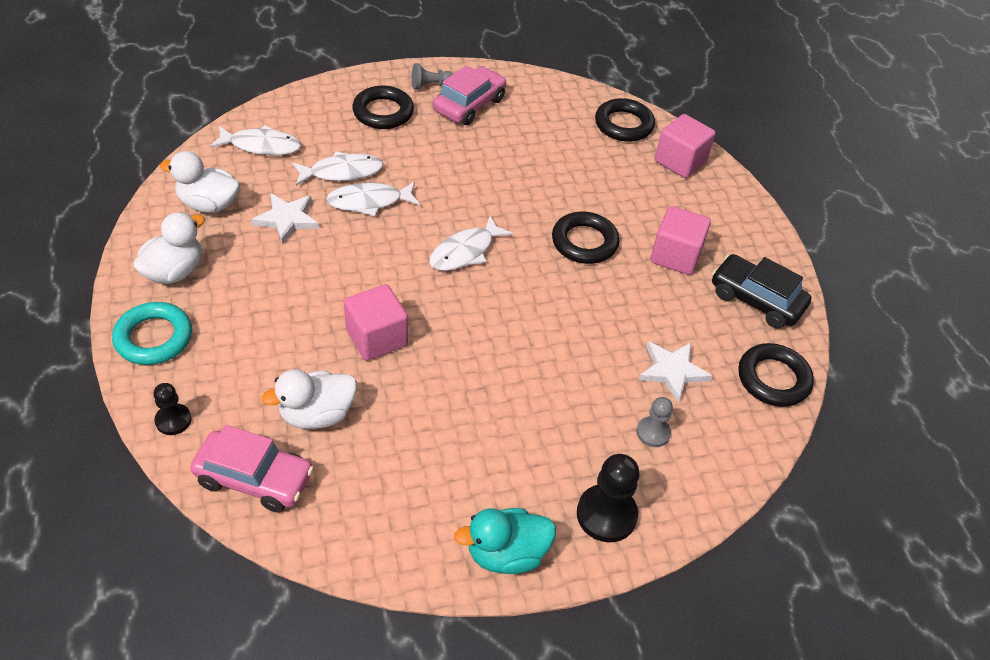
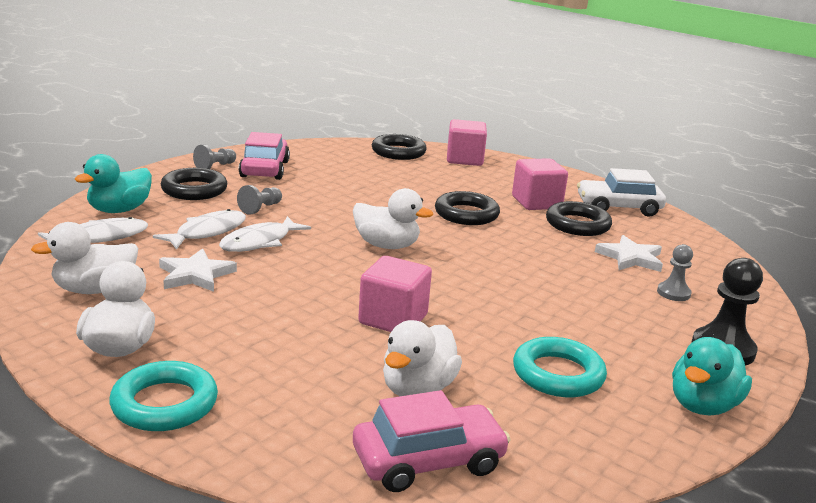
camera: 35 degrees left, 25 degrees down
black pawn [154,383,192,435] -> none
white fish [429,216,513,271] -> white duck [353,188,433,249]
black car [712,254,812,329] -> white car [577,168,666,217]
black ring [738,343,814,407] -> black ring moved to [546,201,612,236]
none -> turquoise duck [75,154,152,213]
none -> grey pawn [237,185,282,215]
none -> turquoise ring [513,337,607,397]

